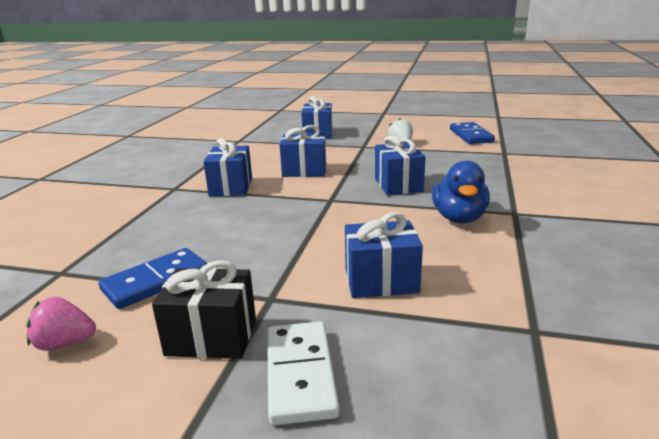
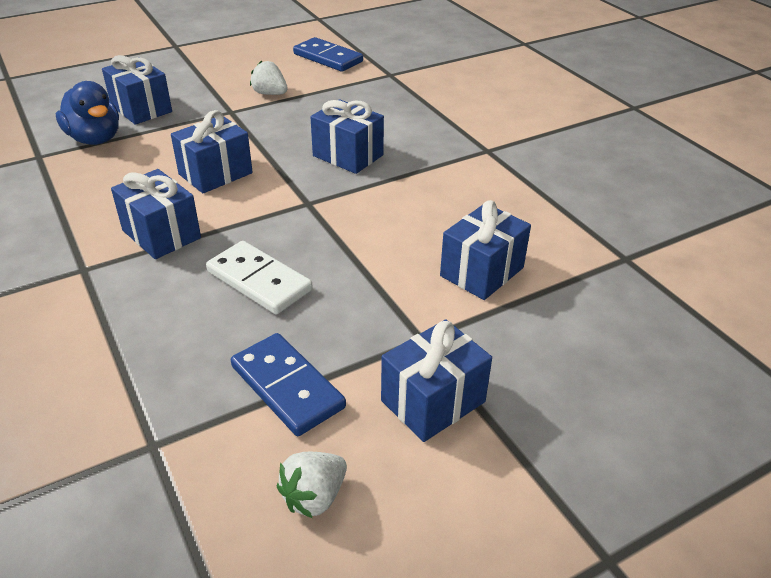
camera: 45 degrees left, 15 degrees up
pink strawberry [26,296,96,351] -> white strawberry [277,452,347,518]
blue domino [99,248,207,309] -> blue domino turned 45 degrees counterclockwise [231,333,346,436]
black gift [152,260,256,359] -> blue gift [381,319,492,442]
white domino [267,321,339,425] -> white domino moved to [206,241,313,315]
blue duck [432,161,490,223] -> blue duck moved to [56,81,119,145]

